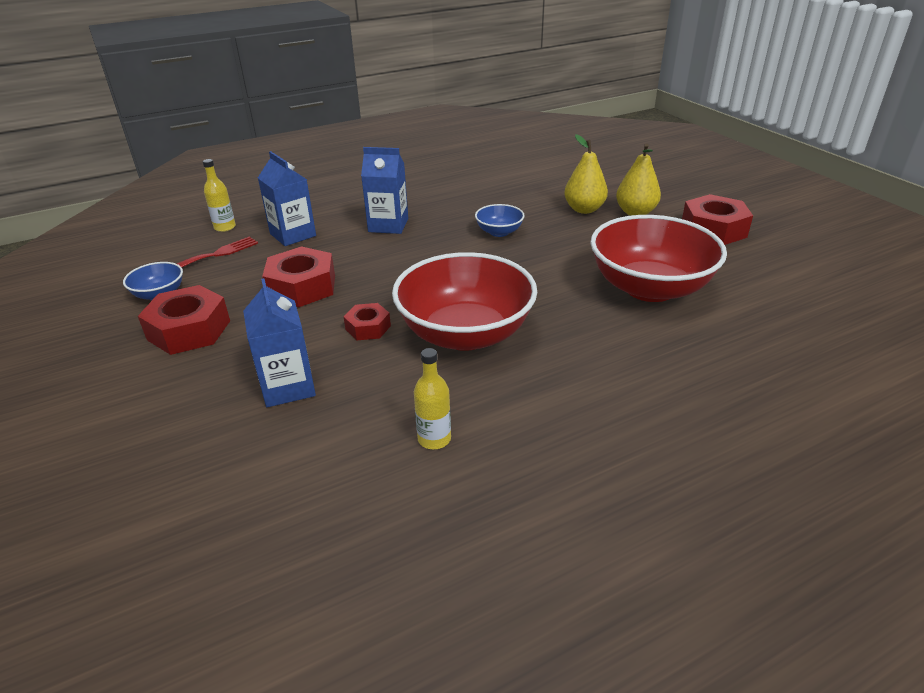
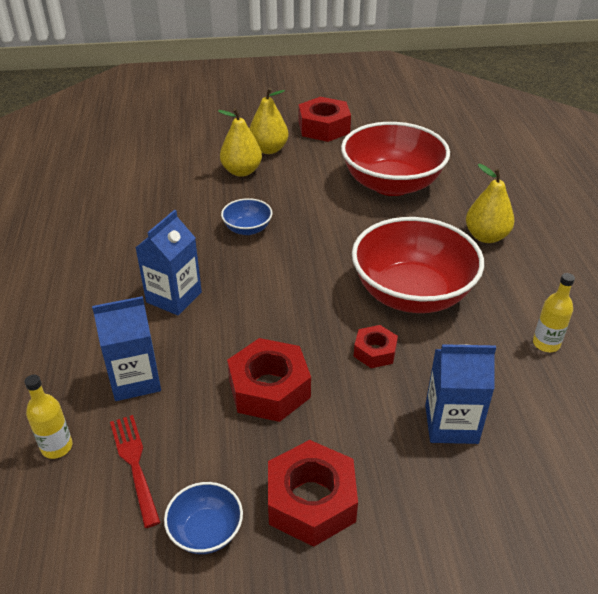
camera: 70 degrees left, 5 degrees up
none -> yellow pear [466,164,515,243]

